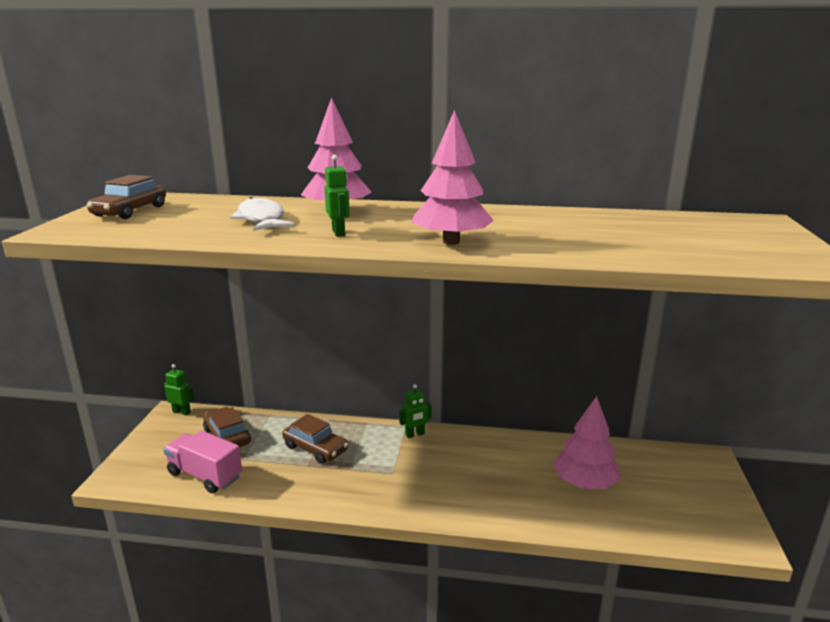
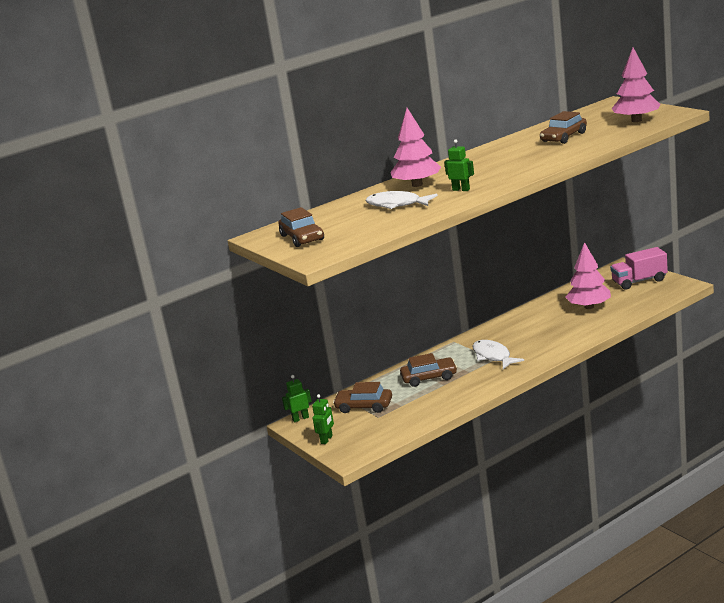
camera: 40 degrees left, 0 degrees up
pink truck [163,431,242,493] -> pink truck moved to [610,247,668,290]
green robot [399,384,432,438] -> green robot moved to [312,394,334,444]
pink tree [412,110,494,245] -> pink tree moved to [612,48,661,122]
none -> white fish [472,340,524,369]
none -> brown car [540,111,587,144]

